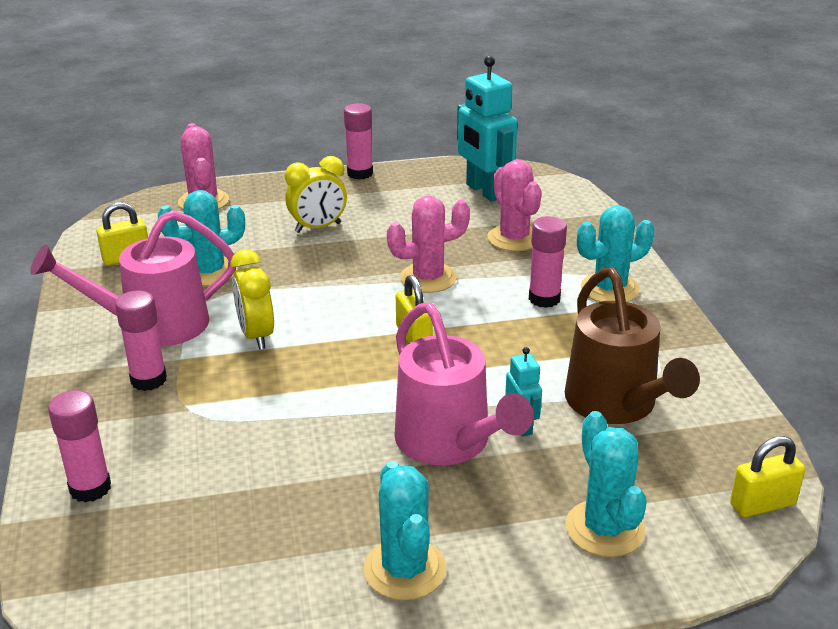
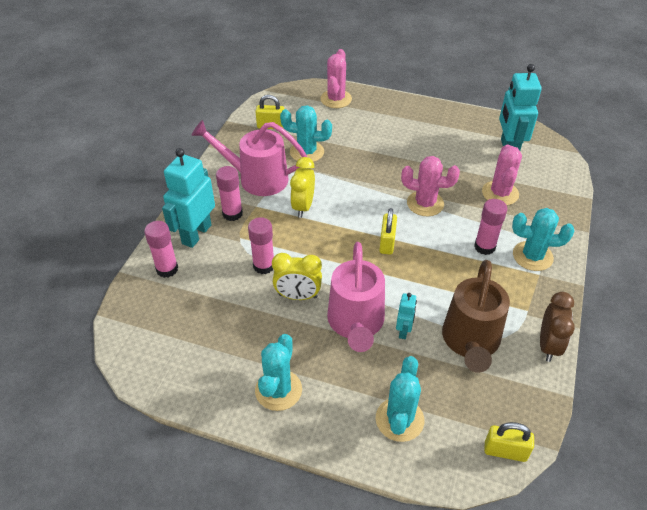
camera: 30 degrees right, 15 degrees up
yellow clock [285,156,347,233] -> yellow clock moved to [272,253,322,300]
pink glue stick [344,103,373,179] -> pink glue stick moved to [248,217,274,274]
none -> turquoise robot [162,148,215,248]
none -> brown clock [540,292,575,362]

